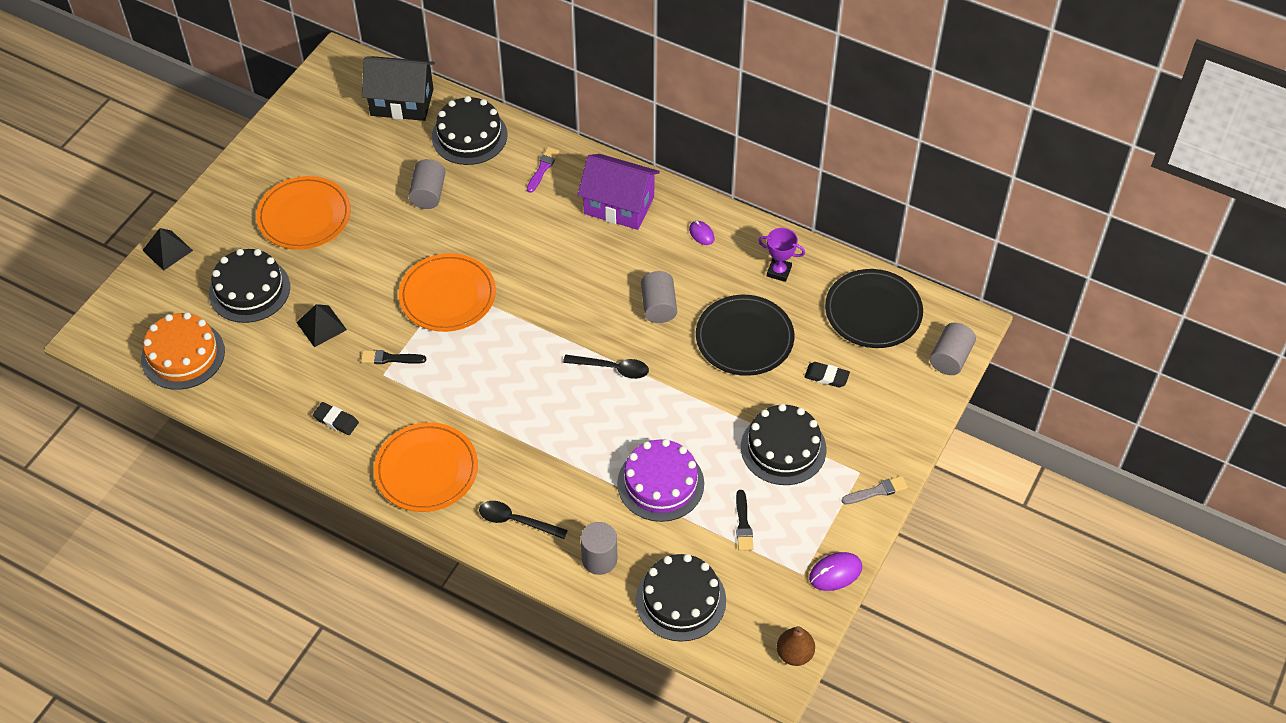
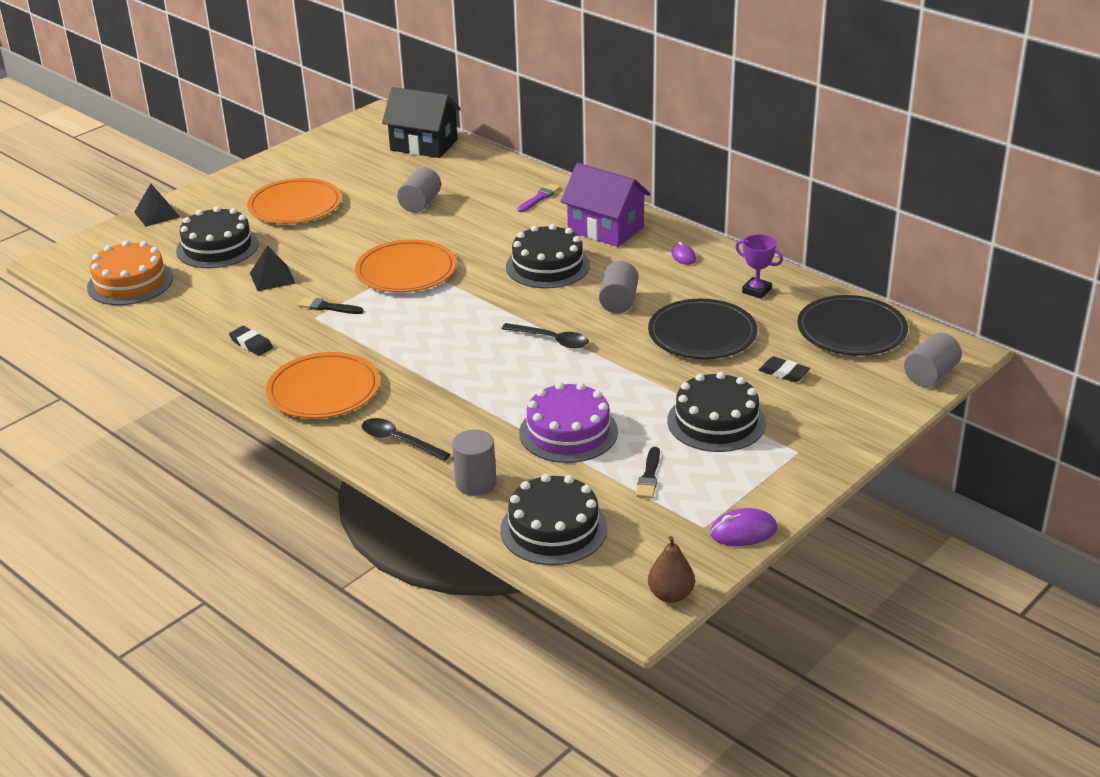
camera: 15 degrees right, 20 degrees down
black cake [432,96,507,165] -> black cake moved to [506,224,590,288]
grey brush [842,476,908,505] -> none

